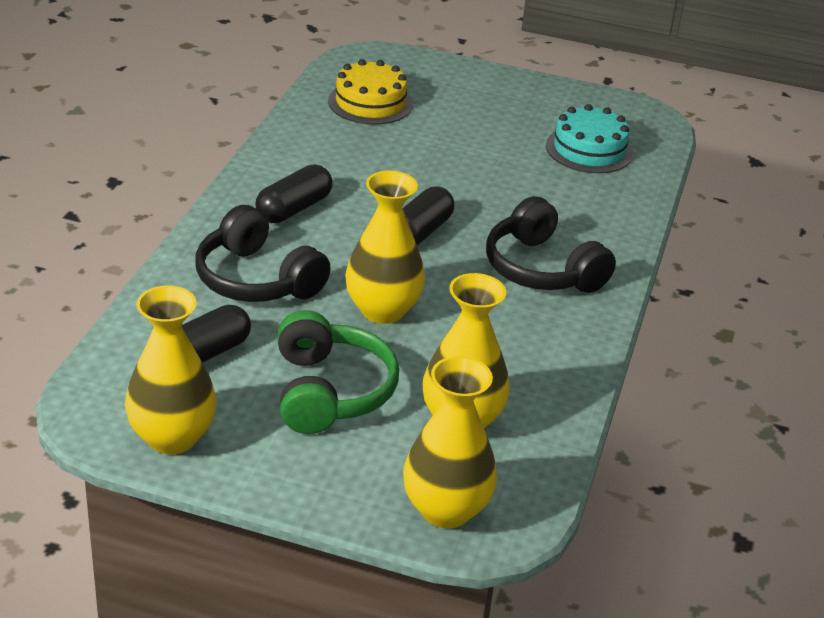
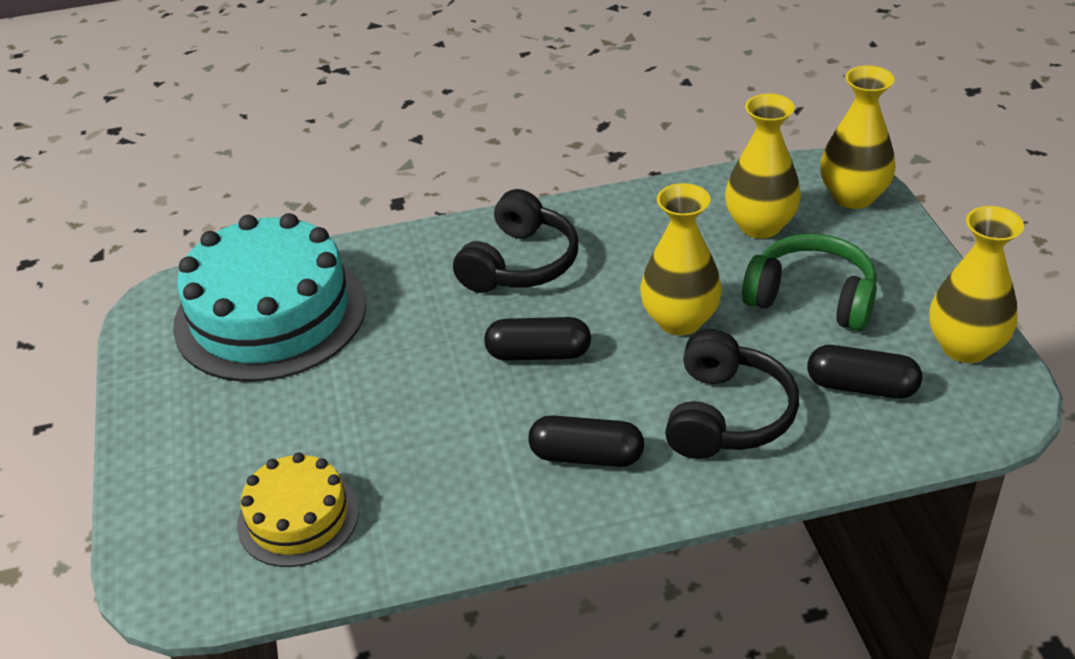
camera: 115 degrees left, 5 degrees up
green headphones [277,310,399,434] -> green headphones turned 60 degrees clockwise [742,234,877,331]
turquoise cake [546,104,633,173] -> turquoise cake [173,213,366,382], size x1.87

